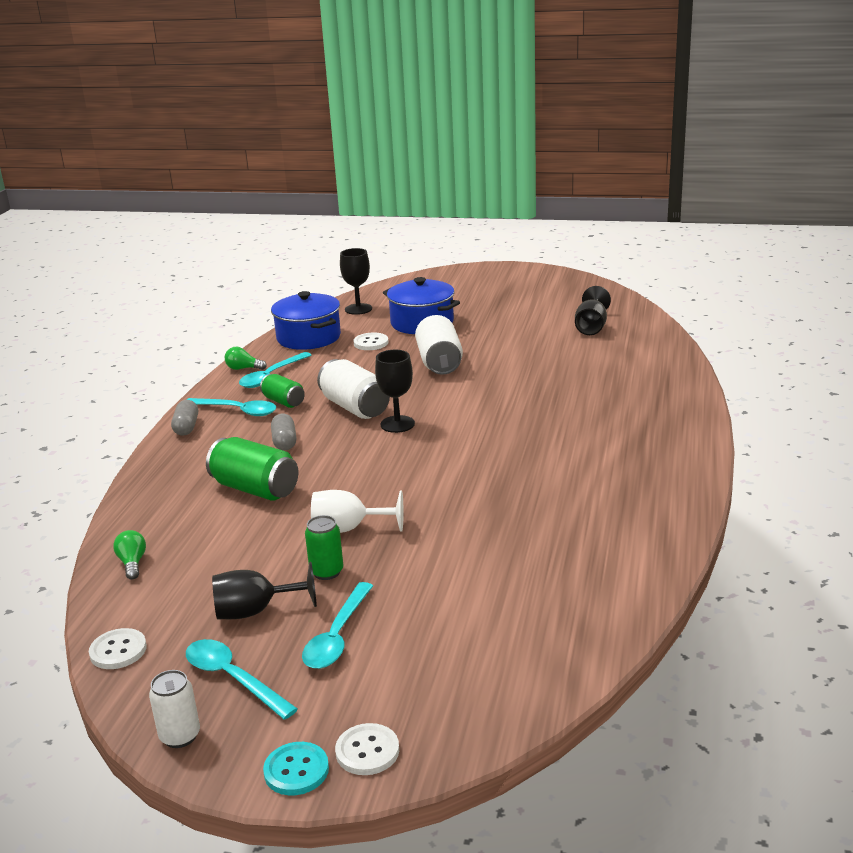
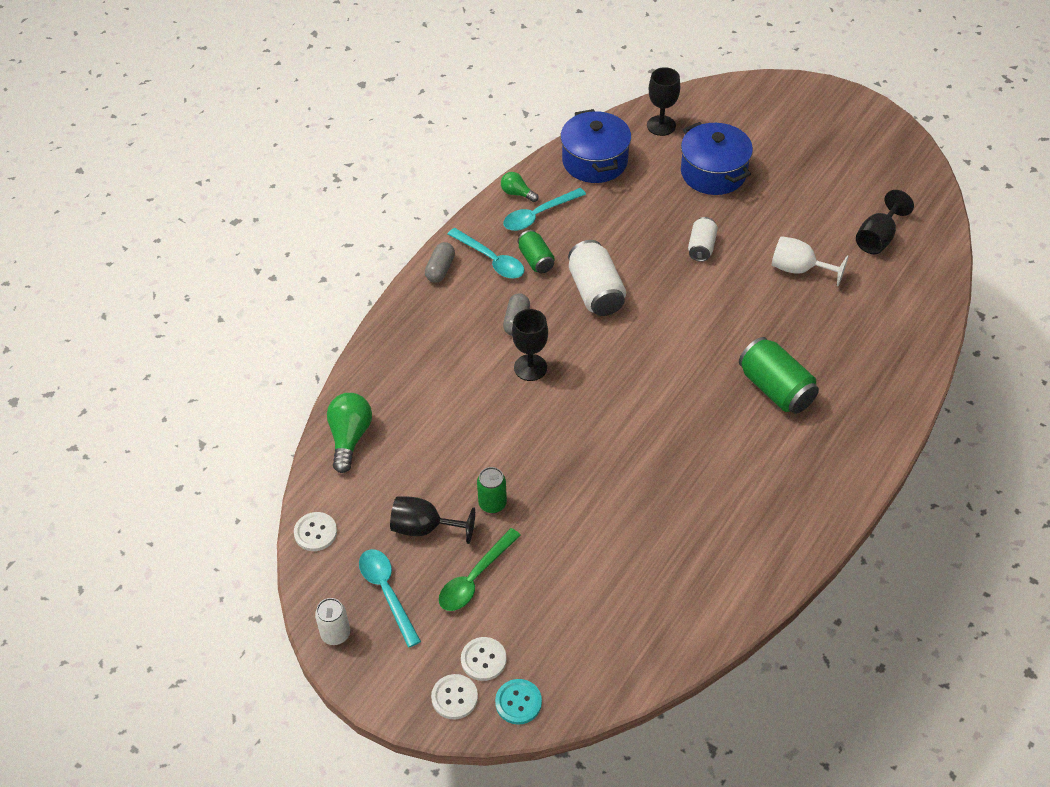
camera: 20 degrees right, 25 degrees up
green light bulb [113,530,146,580] -> green light bulb [327,393,372,473], size x1.72
green can [206,437,299,501] -> green can moved to [739,337,819,414]
turquoise button [263,742,329,795] -> turquoise button moved to [495,679,542,725]
turquoise spoon [302,582,373,669] -> green spoon [439,528,521,611]
white goblet [311,490,404,533] -> white goblet moved to [772,236,849,286]
white button [353,332,389,350] -> white button moved to [461,637,506,681]
black goblet [375,350,415,433] -> black goblet moved to [512,309,548,381]
white can [415,315,463,375] -> white can [688,217,718,262], size x0.60

